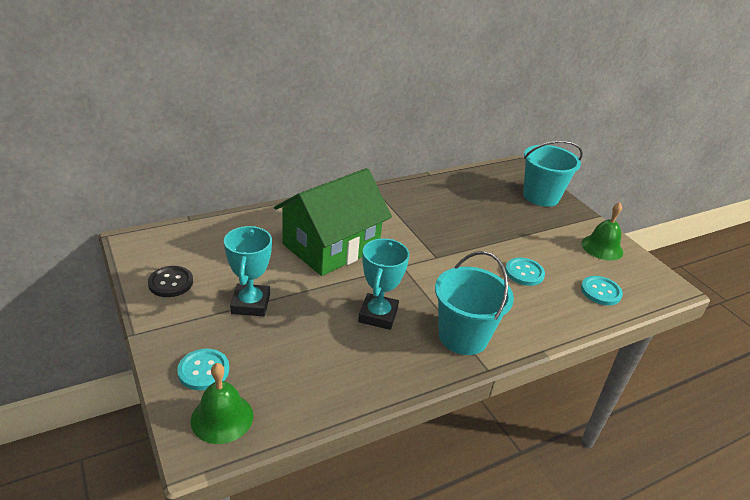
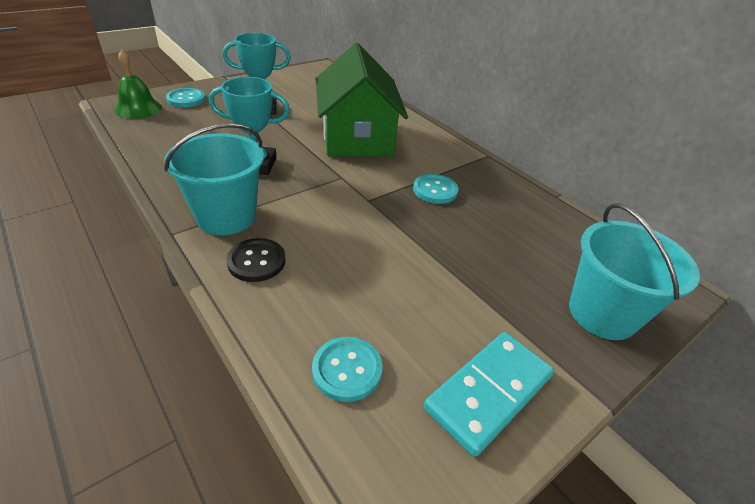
camera: 80 degrees right, 5 degrees up
black button [148,266,193,297] -> black button moved to [226,238,286,282]
green house [274,168,392,276] -> green house turned 45 degrees clockwise [316,43,408,156]
turquoise button [505,258,545,286] -> turquoise button moved to [413,174,459,204]
green bell [581,202,623,260] -> turquoise domino [424,332,554,457]

